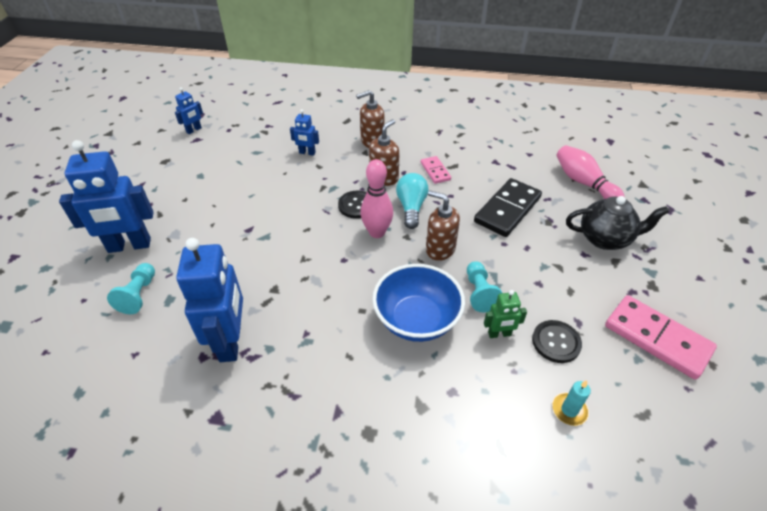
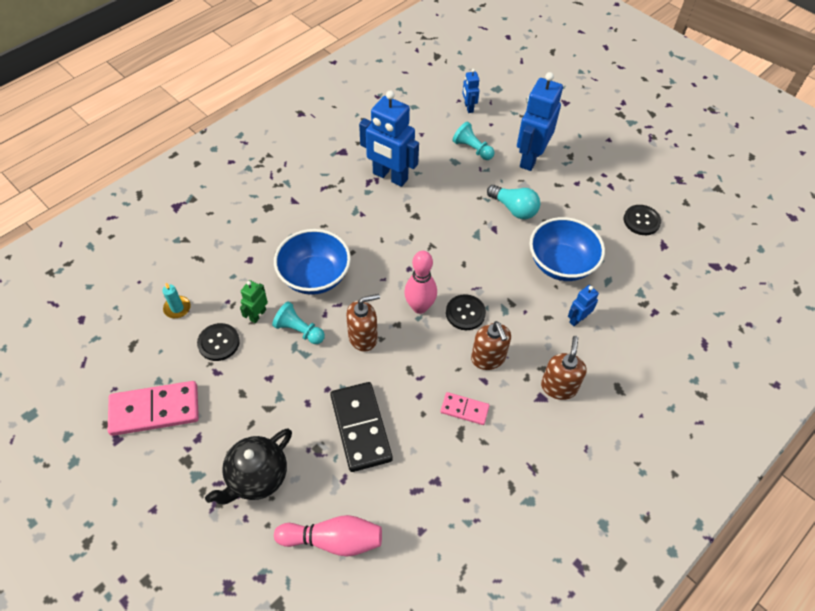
camera: 125 degrees right, 10 degrees up
blue robot [175,87,203,134] -> blue robot moved to [462,69,480,113]
turquoise light bulb [396,173,429,229] -> turquoise light bulb moved to [487,185,540,219]
none -> blue bowl [529,217,605,281]
none -> black button [623,205,661,235]

